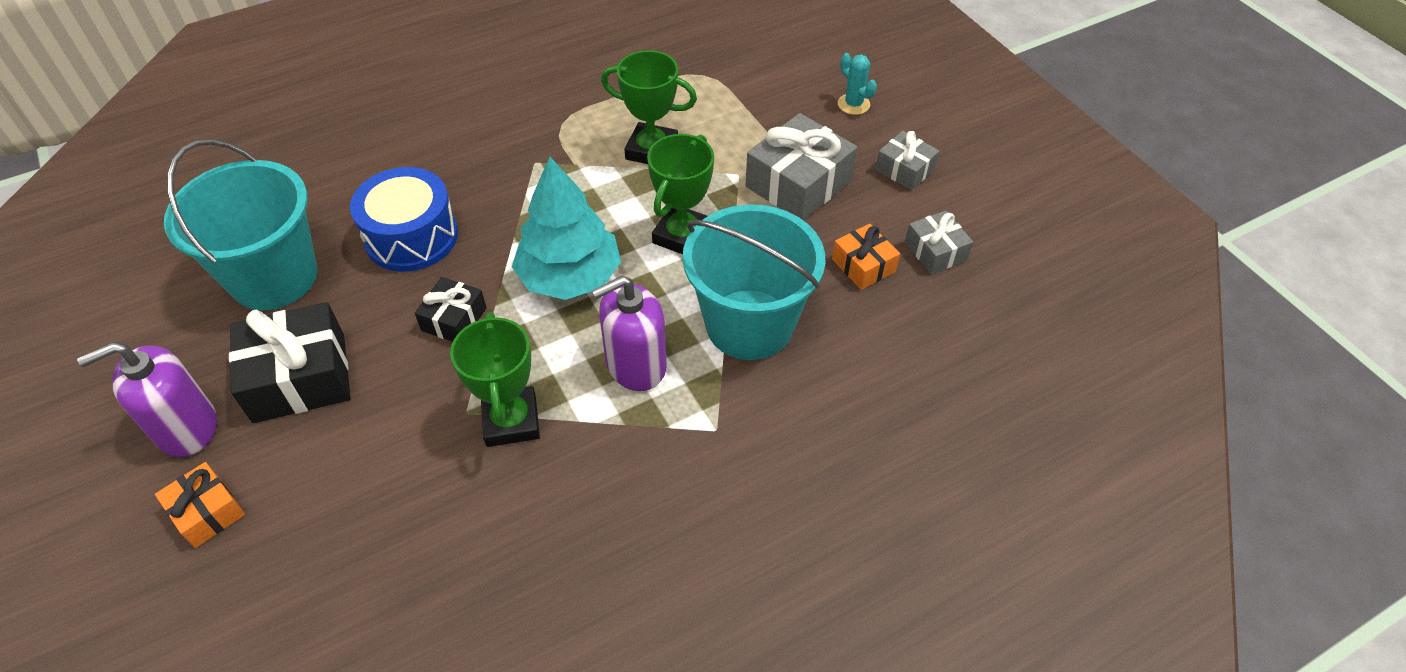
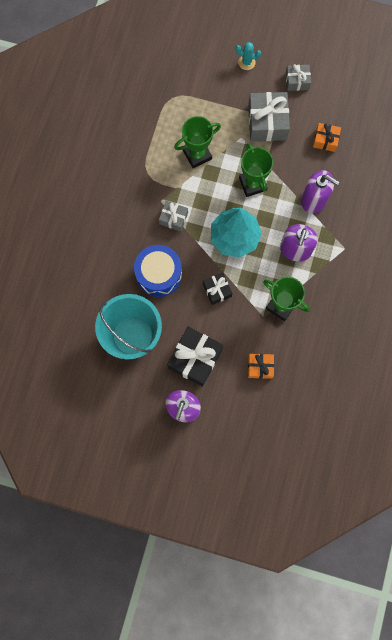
camera: 45 degrees left, 25 degrees up
orange gift [155,462,245,548] -> orange gift moved to [248,354,274,379]
turquoise bucket [683,204,826,360] -> purple soap dispenser [301,170,340,213]
grey gift [905,211,973,274] -> grey gift moved to [159,201,188,232]

